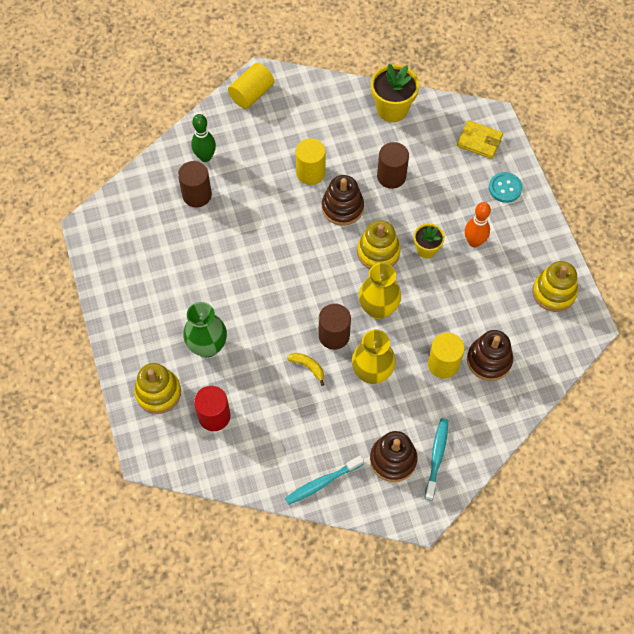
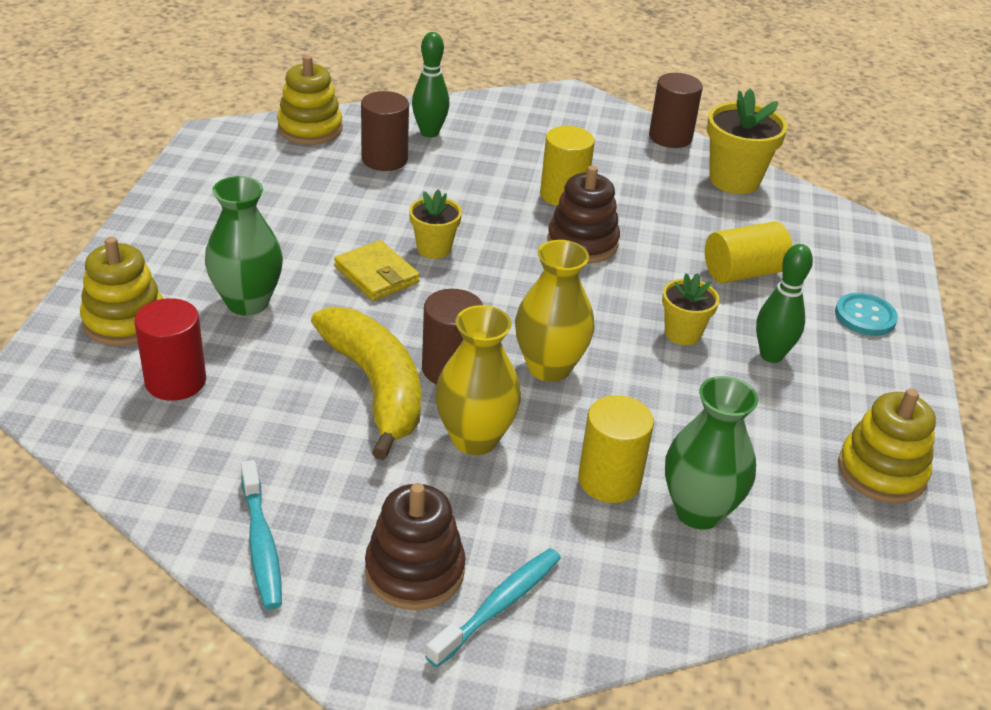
camera: 25 degrees right, 25 degrees down
yellow cylinder [228,63,274,109] -> yellow cylinder moved to [705,221,793,283]
turquoise toothbrush [285,455,364,505] -> turquoise toothbrush turned 105 degrees counterclockwise [241,460,282,609]
yellow banana [287,353,324,386] -> yellow banana [311,307,421,460], size x2.44
yellow stacking toy [357,220,401,269] -> yellow stacking toy moved to [277,55,342,145]
brown cylinder [377,142,409,189] -> brown cylinder moved to [649,73,703,148]
yellow wallet [457,120,503,159] -> yellow wallet moved to [334,240,420,301]
orange bowling pin [465,202,491,247] -> green bowling pin [756,244,813,363]
brown stacking toy [467,330,513,381] -> green vase [665,376,758,530]
none -> yellow flower pot [409,189,462,259]

